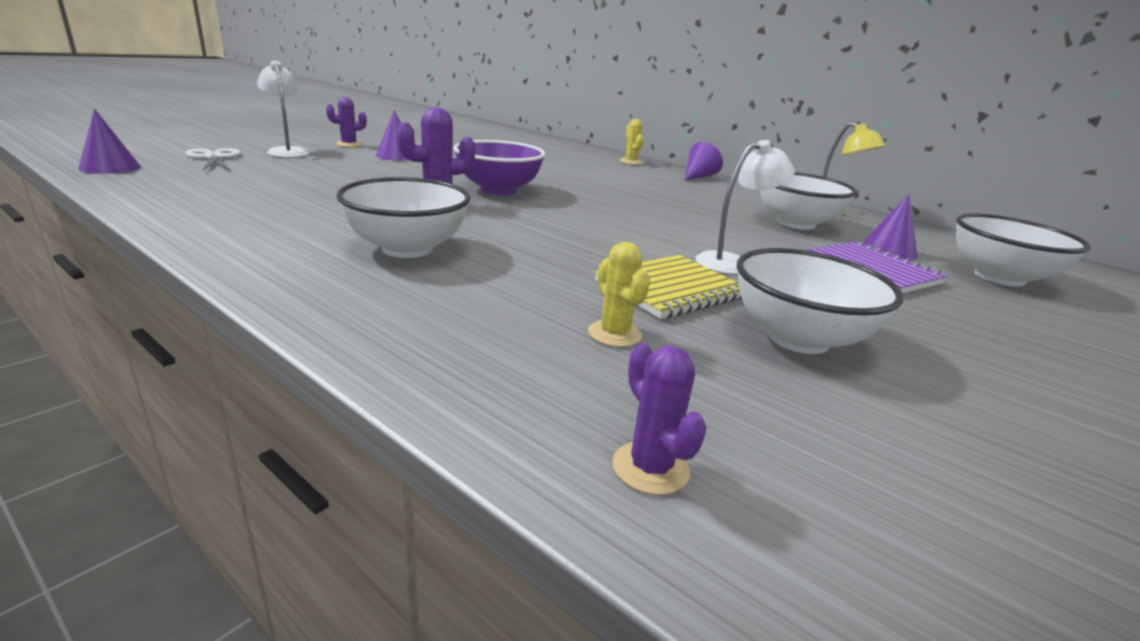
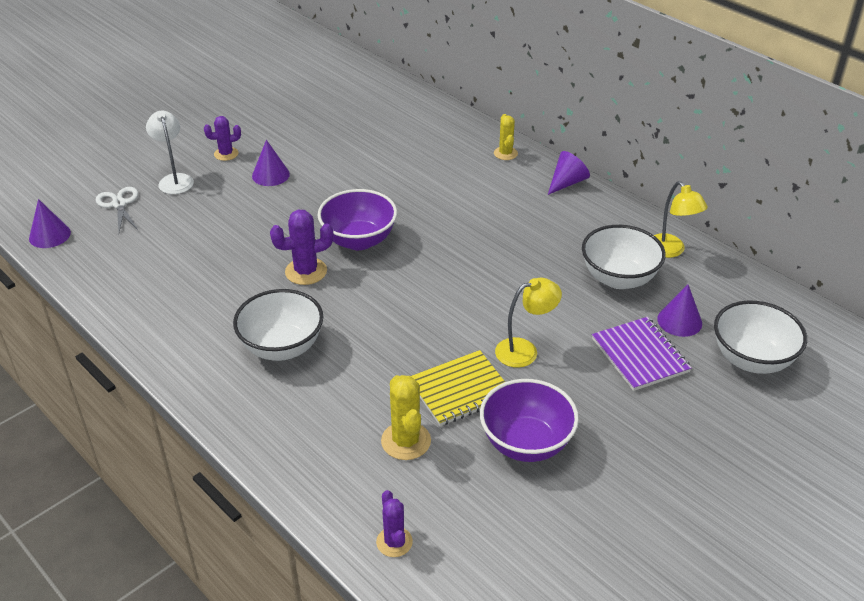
camera: 10 degrees right, 15 degrees up
yellow cactus [588,242,650,347] -> yellow cactus [381,375,431,460], size x1.50
white lamp [695,140,795,274] -> yellow lamp [495,278,562,368]
white bowl [737,248,903,354] -> purple bowl [480,379,579,462]

